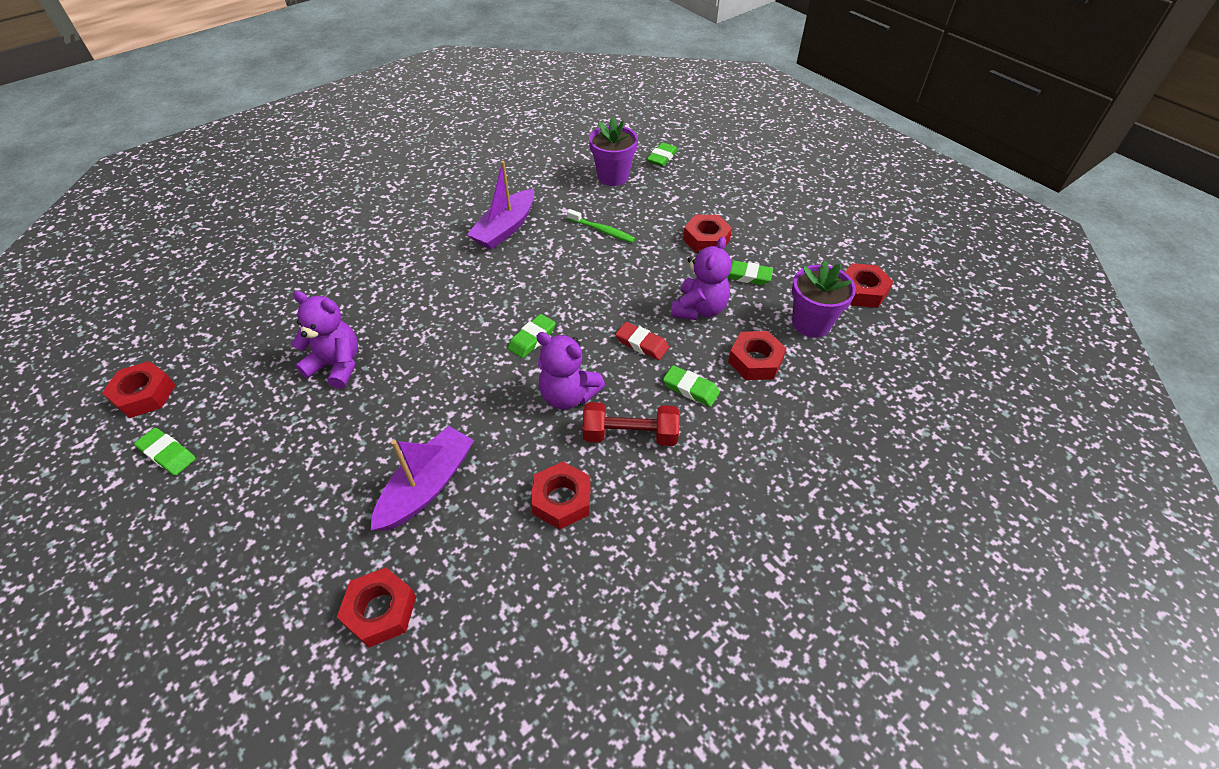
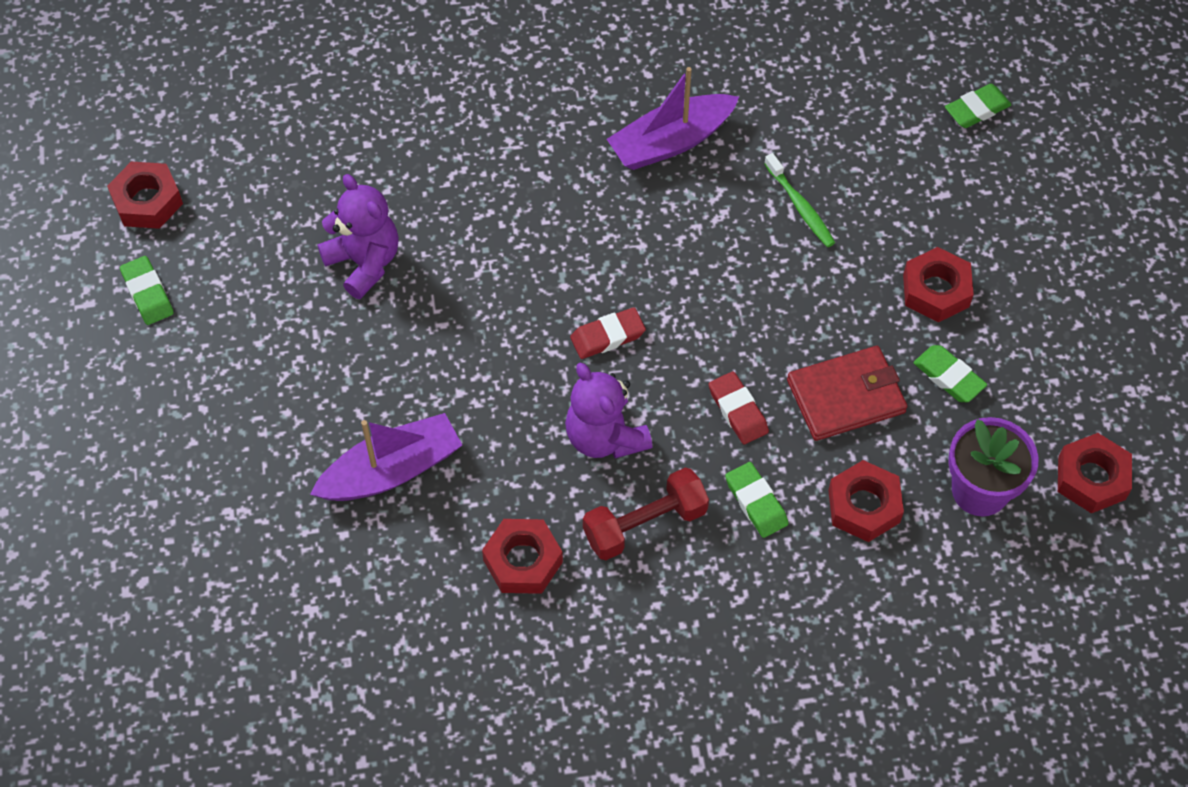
camera: 30 degrees right, 10 degrees up
red nut [337,567,416,647] -> none
green eraser [508,314,556,358] -> red eraser [570,307,646,359]
red dumbbell [582,402,680,446] -> red dumbbell turned 60 degrees counterclockwise [583,468,709,560]
purple flower pot [589,117,638,186] -> none
purple teddy bear [671,237,731,320] -> red wallet [787,346,907,441]

